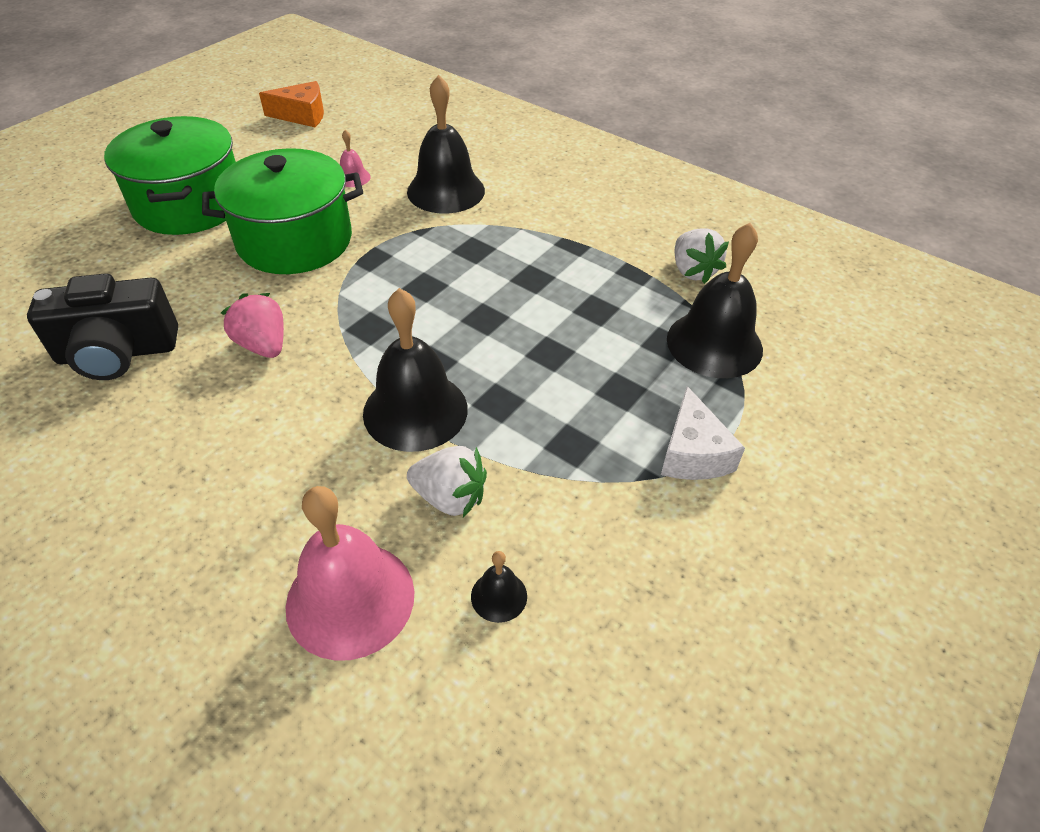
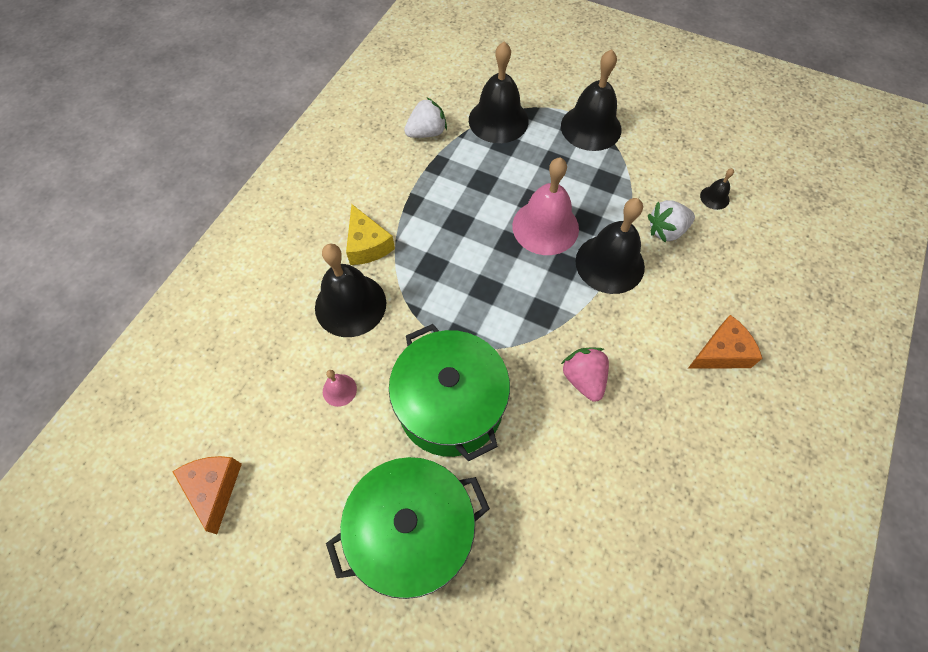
camera: 100 degrees left, 15 degrees up
black camera [27,273,178,380] -> none
pink strawberry [221,293,284,358] -> pink strawberry turned 120 degrees clockwise [561,347,609,402]
pink bell [286,486,415,661] -> pink bell moved to [512,157,579,255]
white strawberry [407,446,487,518] -> white strawberry turned 120 degrees counterclockwise [648,200,695,243]
white cheese [661,386,745,480] -> black bell [561,49,621,151]
none -> yellow cheese [346,204,395,265]
none -> orange cheese [688,315,762,369]

